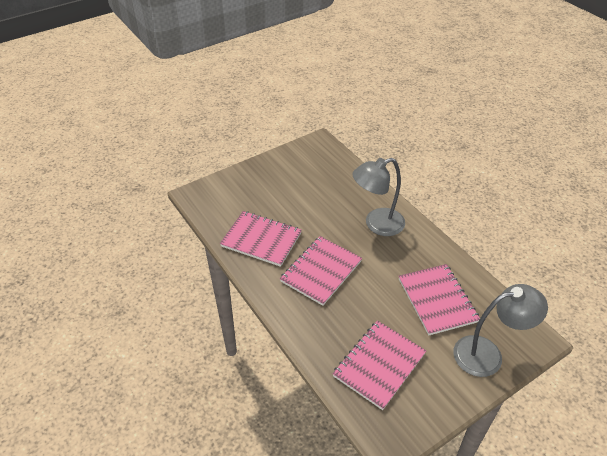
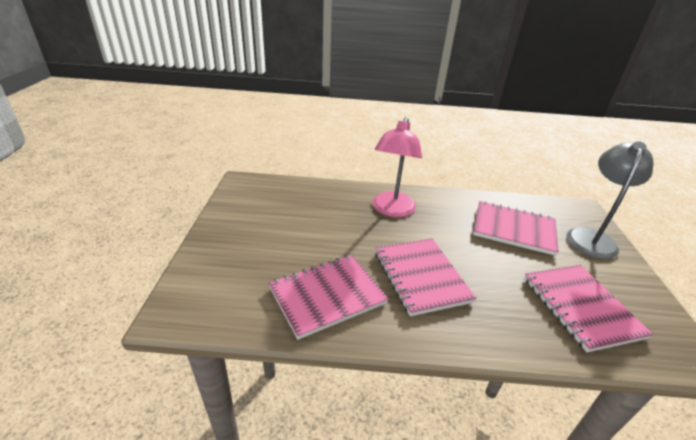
camera: 55 degrees left, 10 degrees down
grey lamp [352,158,405,236] -> pink lamp [372,117,422,217]

